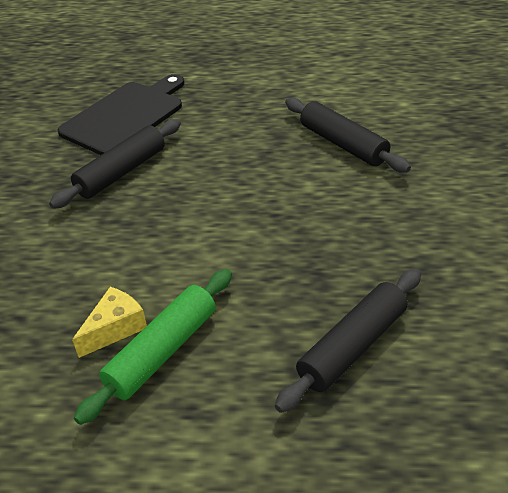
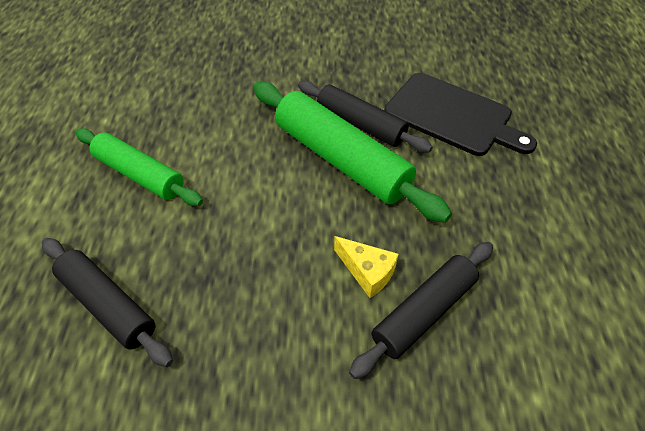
camera: 85 degrees right, 10 degrees up
yellow cheese [72,287,147,358] -> yellow cheese moved to [334,236,398,298]
none -> green rolling pin [253,82,452,223]

